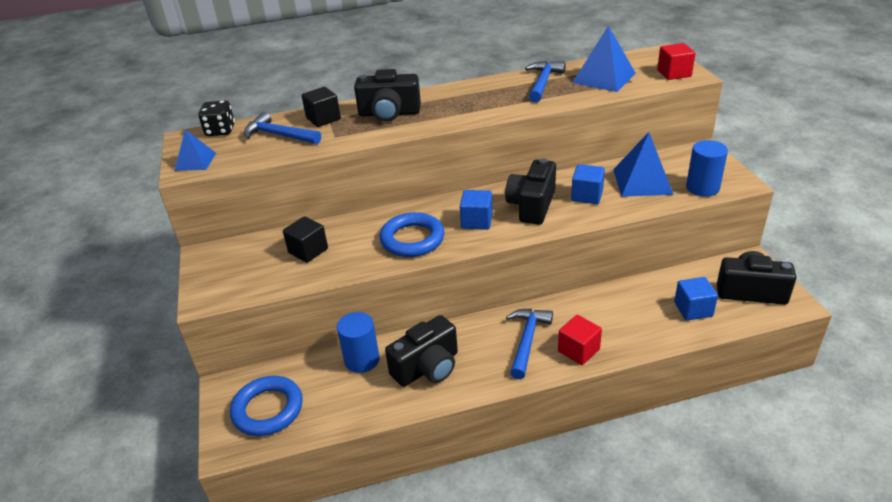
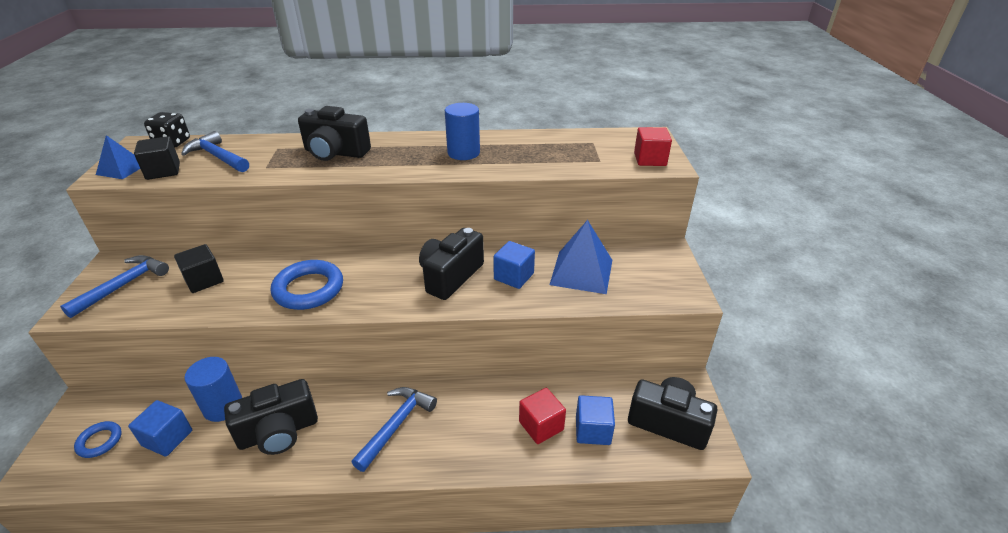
camera: 10 degrees right, 0 degrees up
blue ring [230,376,303,436] -> blue ring [74,421,122,458], size x0.53
black cube [301,87,341,127] -> black cube moved to [134,136,180,180]
blue cube [460,190,493,230] -> blue cube moved to [128,400,192,456]
blue hammer [525,61,566,103] -> blue hammer moved to [60,255,169,318]
red cube [558,315,602,365] -> red cube moved to [519,388,566,444]
blue pyramid [572,26,636,92] -> none
blue cylinder [686,140,728,197] -> blue cylinder moved to [445,103,480,160]

